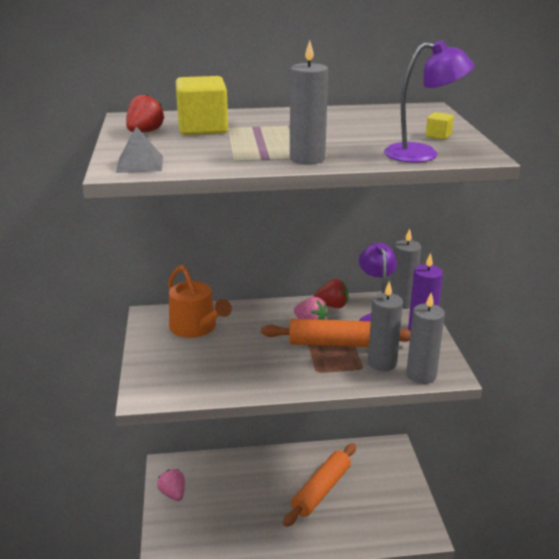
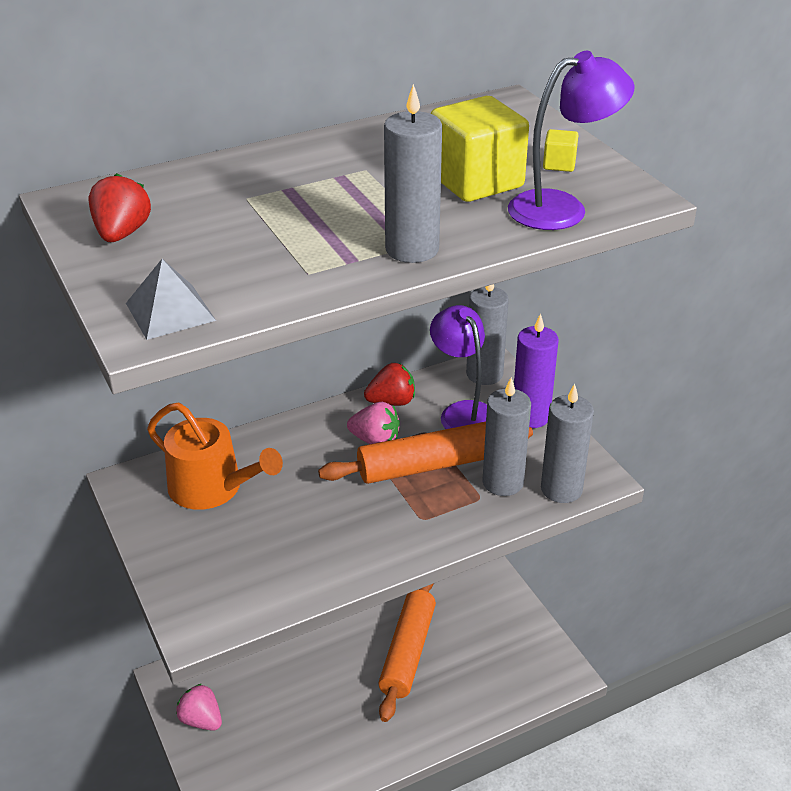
camera: 20 degrees left, 10 degrees up
yellow cube [176,76,228,135] -> yellow cube moved to [431,96,529,202]

